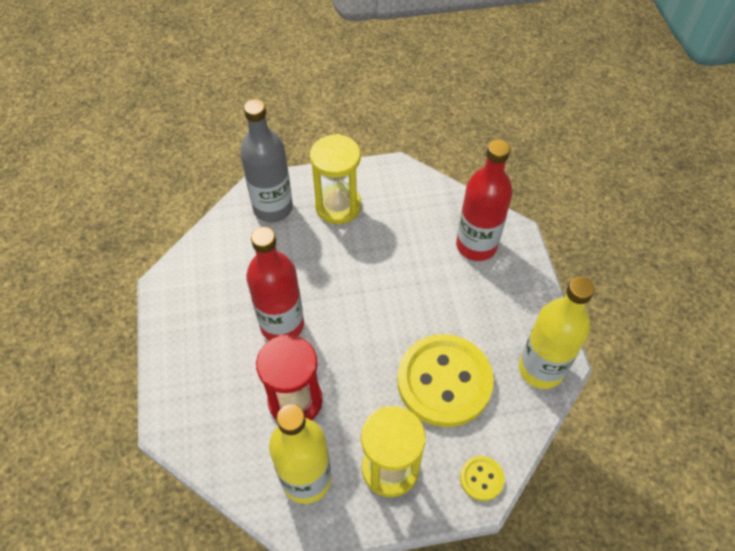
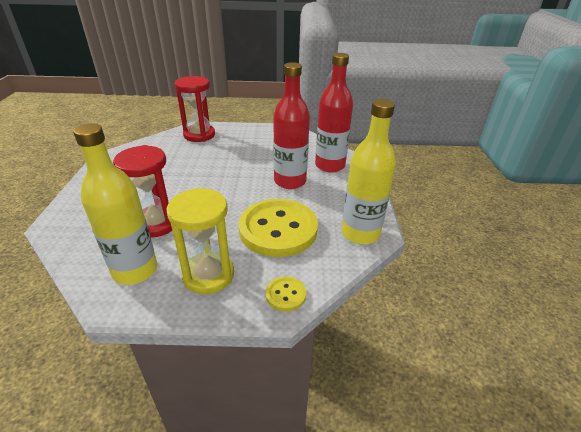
camera: 10 degrees right, 20 degrees down
grey bottle [240,99,293,222] -> red hourglass [175,76,215,142]
red bottle [246,227,304,340] -> red bottle moved to [273,62,310,189]
yellow hourglass [310,134,361,224] -> none

